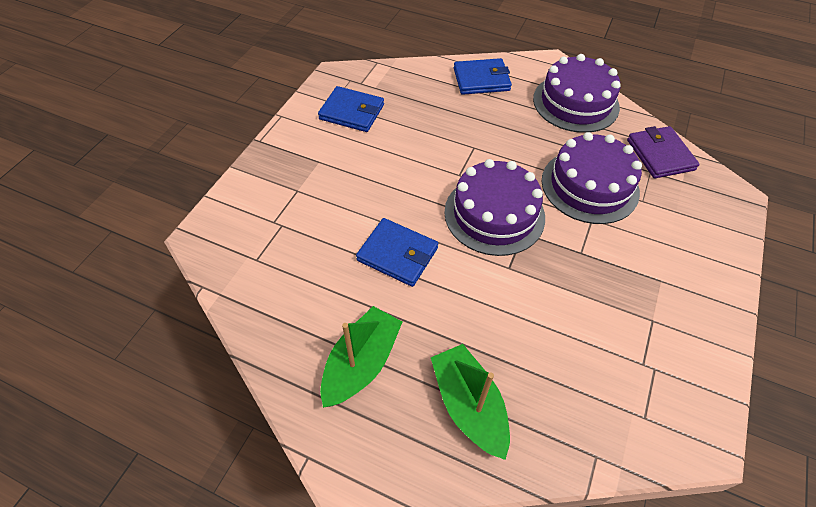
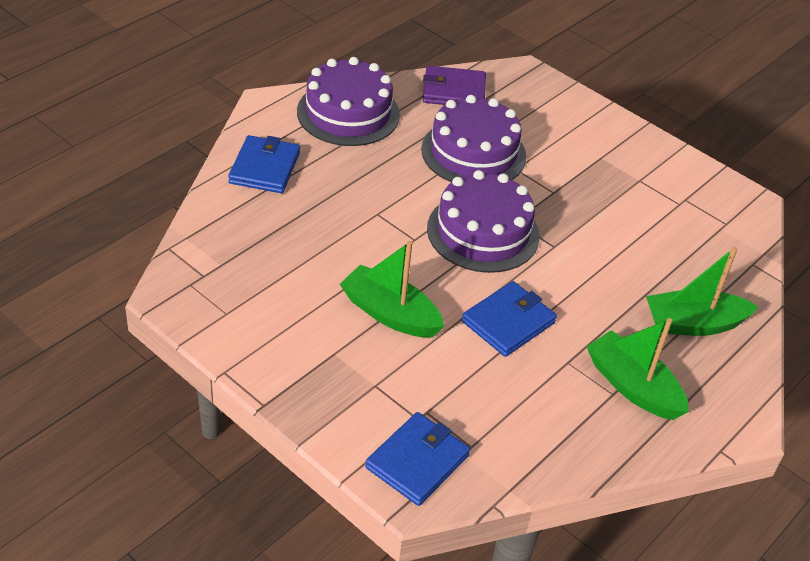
camera: 75 degrees left, 10 degrees down
blue wallet [318,86,384,132] -> blue wallet moved to [365,412,470,506]
none -> green boat [340,241,444,338]

